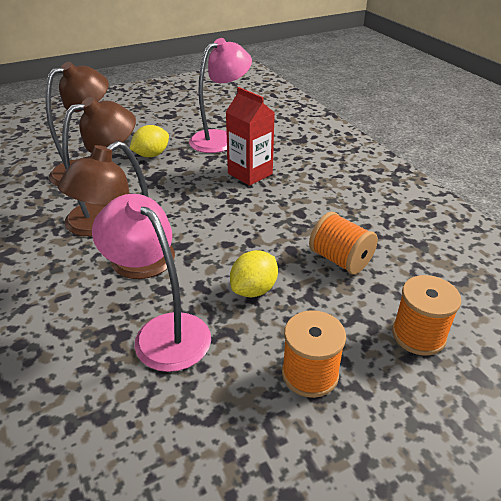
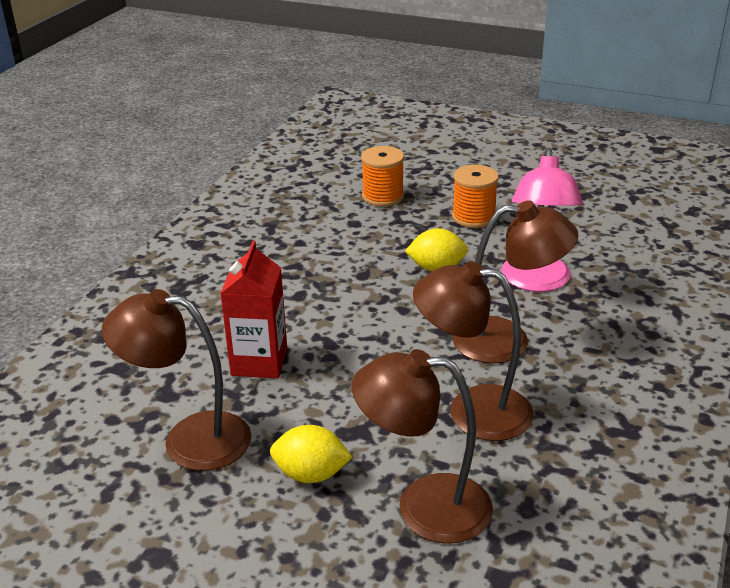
camera: 130 degrees left, 5 degrees down
pink lamp [189,38,252,153] -> brown lamp [102,289,252,471]
orange spool [309,212,378,275] -> none

